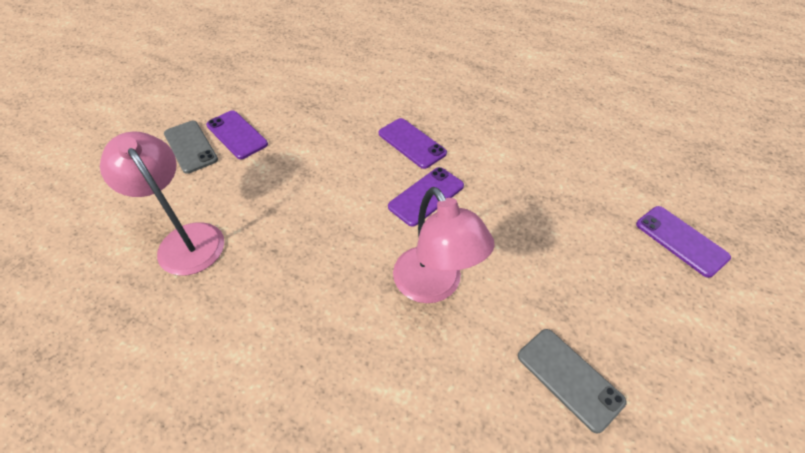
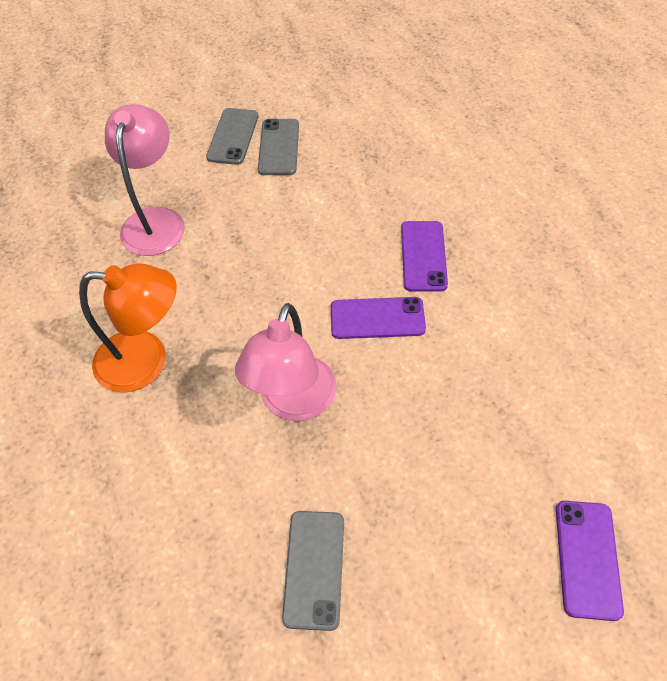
camera: 45 degrees right, 5 degrees up
purple phone [206,110,268,159] -> grey phone [258,119,299,175]
none -> orange lamp [79,263,177,393]

